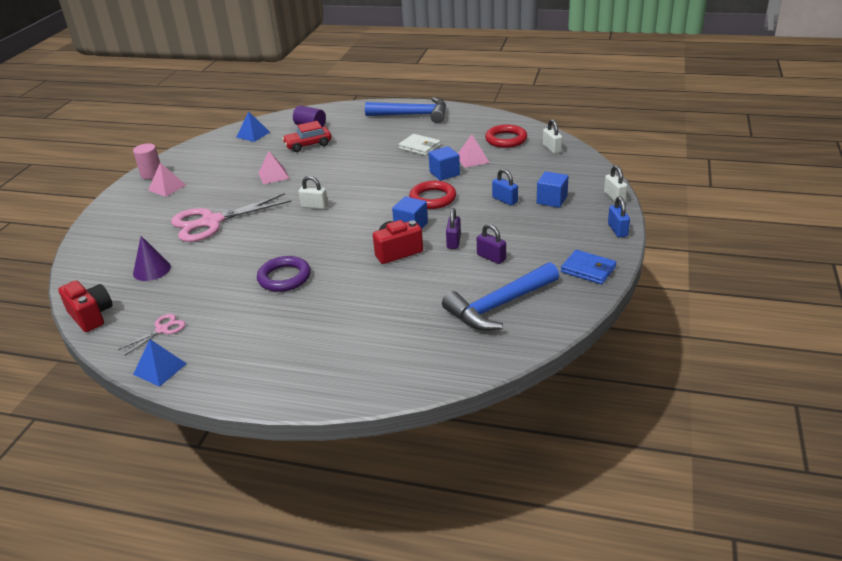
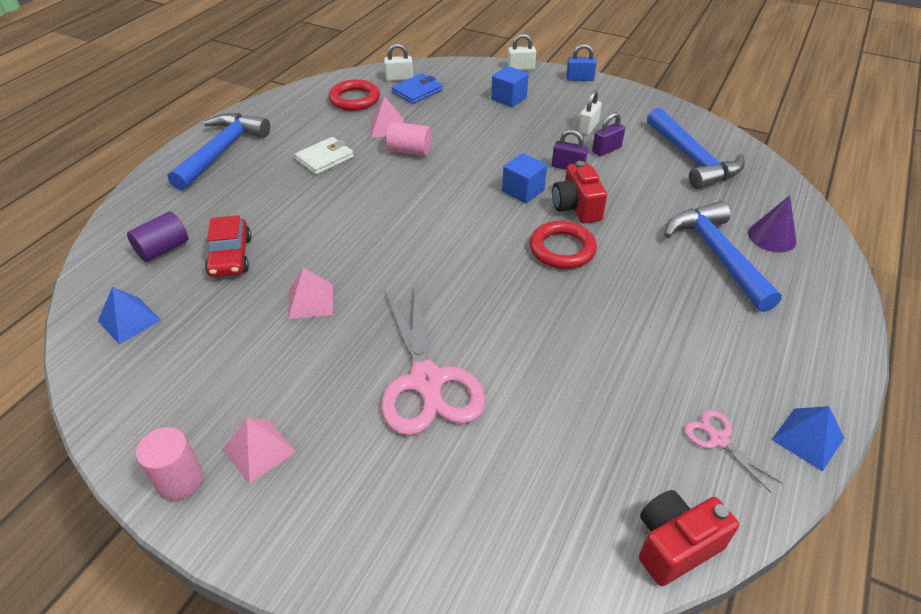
camera: 80 degrees left, 10 degrees up
purple cone [133,236,171,281] -> purple cone moved to [748,195,797,253]
purple ring [257,256,311,292] -> none
white padlock [299,176,328,209] -> white padlock moved to [578,90,602,135]
red ring [409,181,456,209] -> red ring moved to [529,221,597,269]
blue cube [428,146,460,181] -> pink cylinder [386,122,431,156]
blue padlock [492,169,518,206] -> none
blue wallet [561,250,616,284] -> blue wallet moved to [392,73,443,104]
none -> blue hammer [664,201,782,312]

